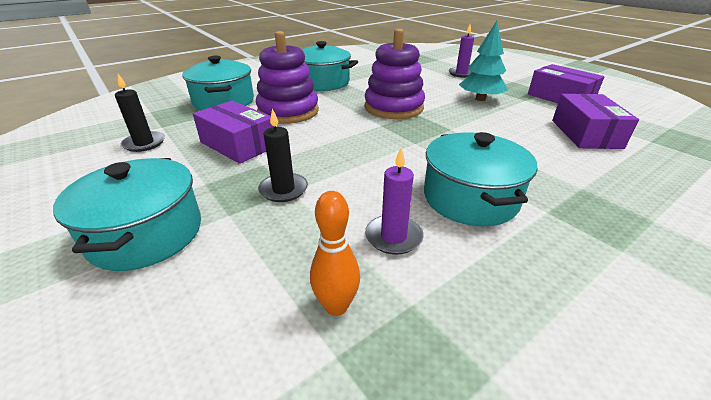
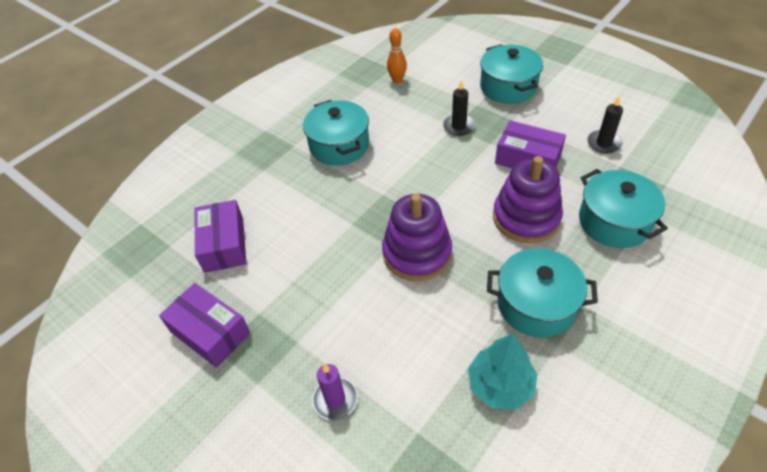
camera: 170 degrees right, 15 degrees up
purple candle [365,147,424,255] -> none
turquoise tree [459,21,508,101] -> turquoise tree moved to [468,334,538,410]

